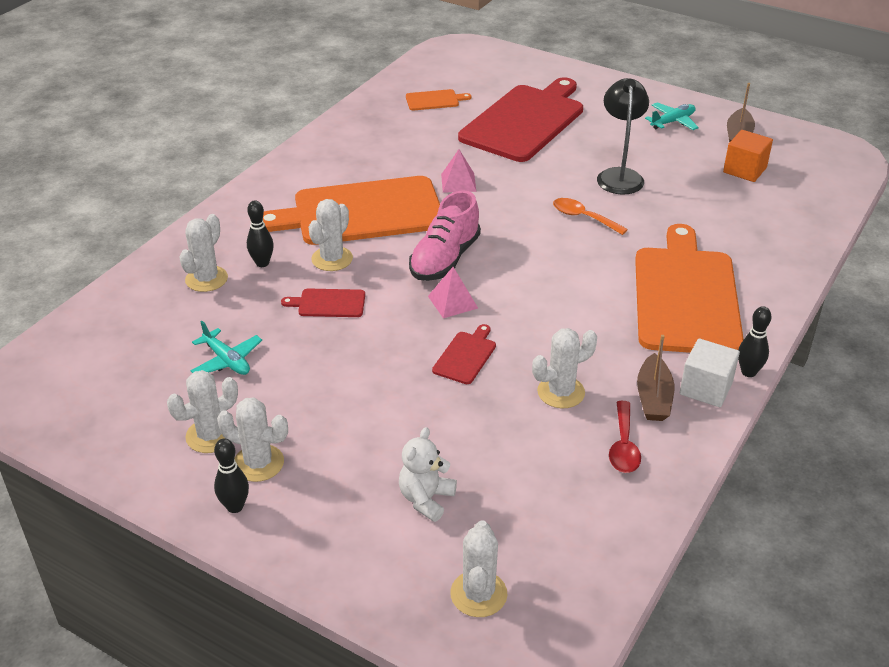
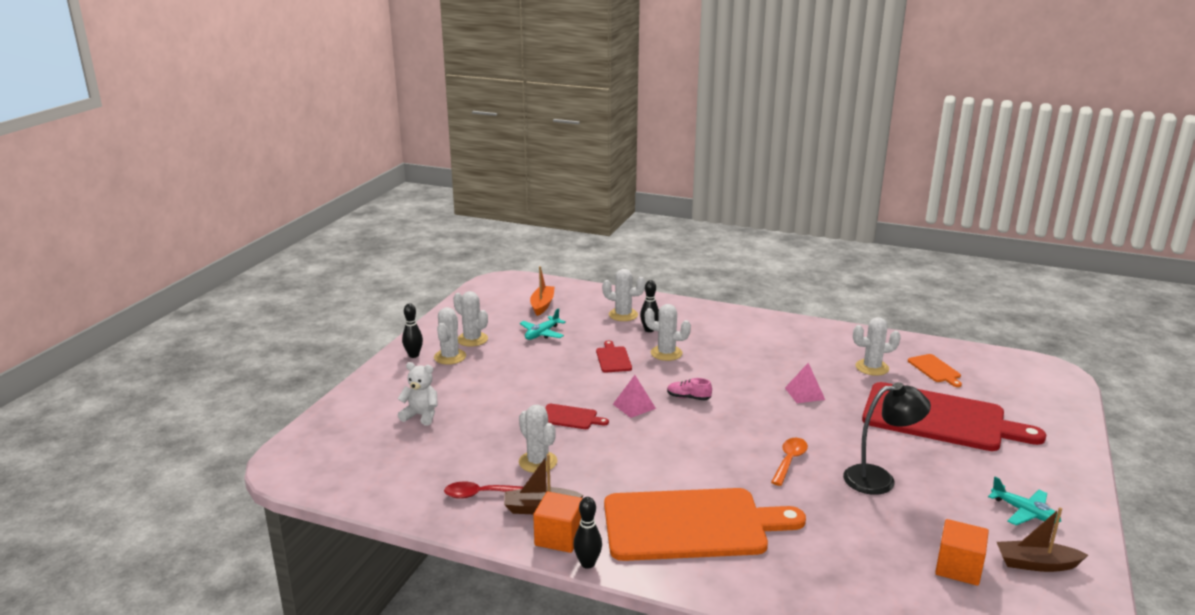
camera: 80 degrees right, 15 degrees down
orange cutting board [263,176,440,245] -> none
pink shoe [409,190,481,281] -> pink shoe [667,378,712,400], size x0.49
white cactus [450,520,507,617] -> white cactus moved to [853,317,901,376]
white cube [680,338,740,407] -> orange cube [533,492,583,553]
none -> orange boat [530,266,555,316]

